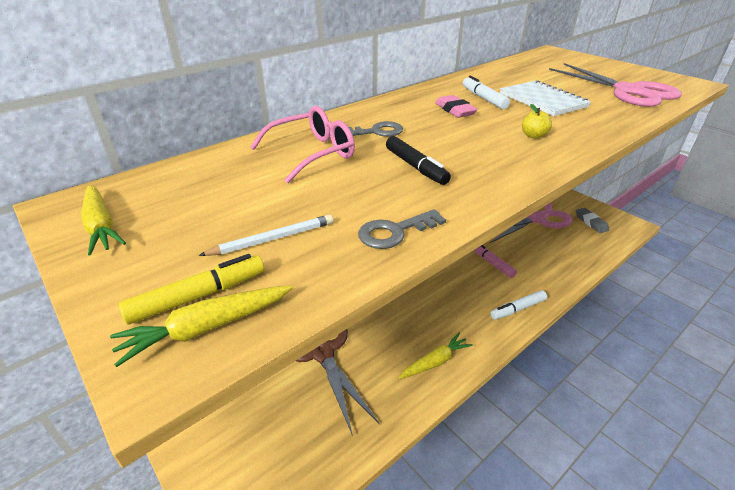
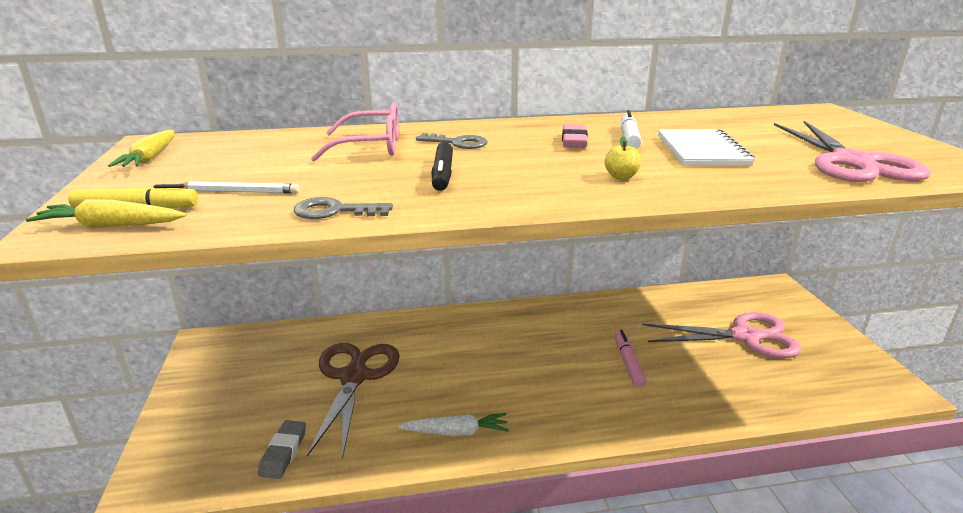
camera: 30 degrees right, 10 degrees down
yellow carrot [399,333,473,379] -> white carrot [398,413,509,436]
white marker [490,290,547,320] -> none
grey eraser [576,208,609,233] -> grey eraser moved to [258,420,306,479]

